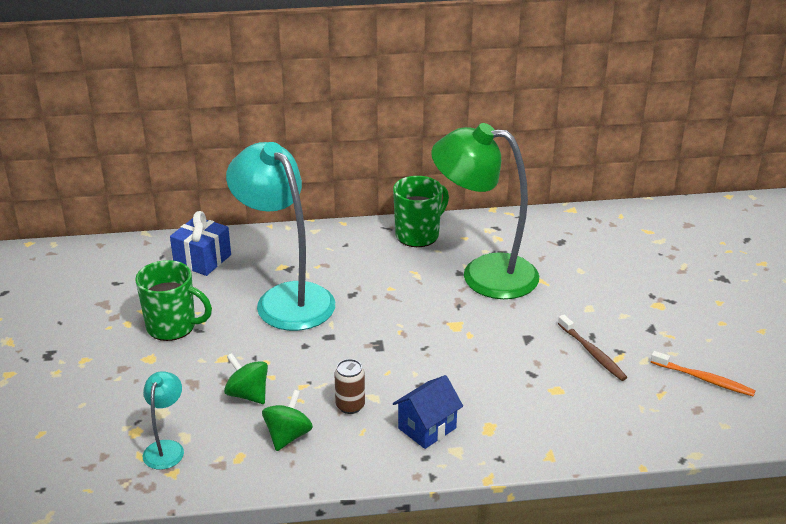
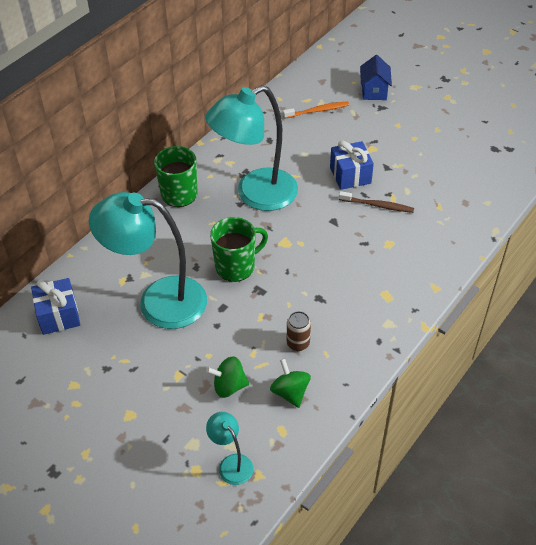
camera: 45 degrees left, 15 degrees up
green mug [135,260,212,341] -> green mug moved to [210,217,268,282]
blue house [393,375,463,449] -> blue house moved to [360,55,392,100]
green lamp [431,123,539,299] -> turquoise lamp [205,85,298,211]
orange toothbrush [651,351,756,396] -> orange toothbrush moved to [283,101,349,119]
none -> blue gift [330,140,374,190]

